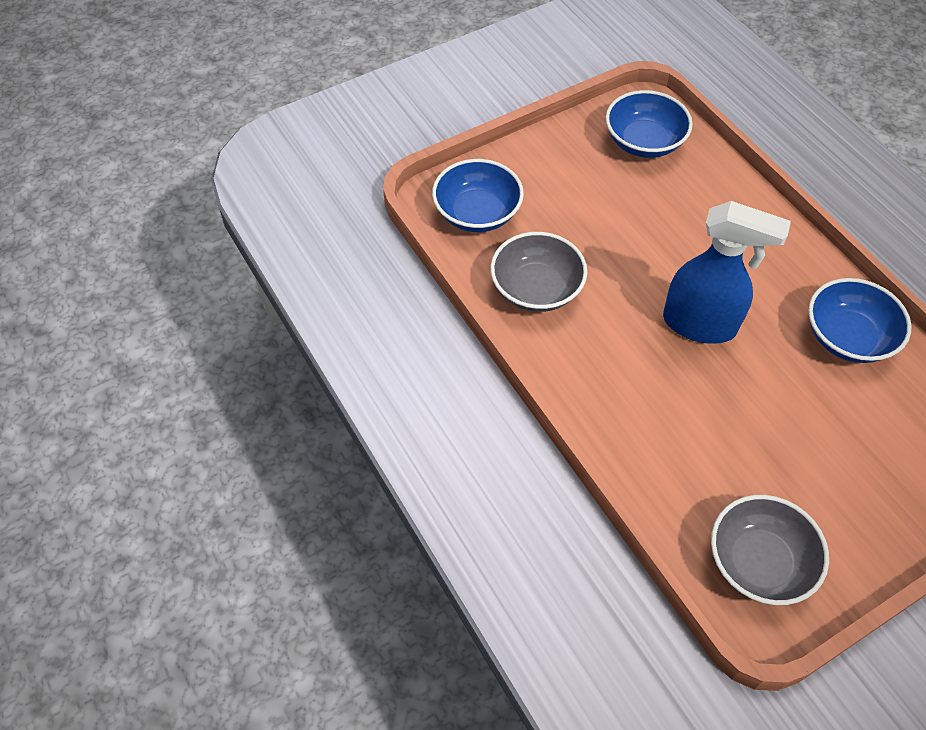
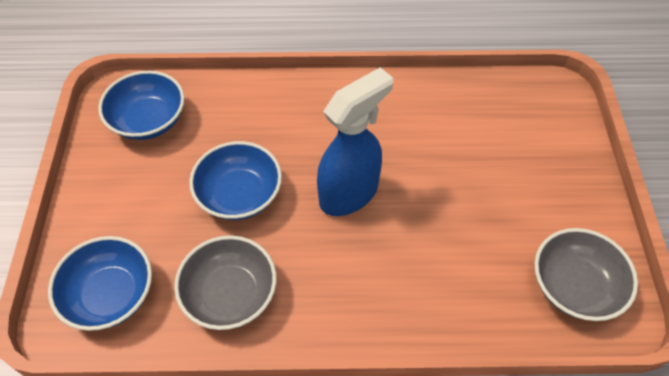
camera: 60 degrees left, 0 degrees up
blue bowl [808,278,911,363] -> blue bowl moved to [189,141,282,220]

